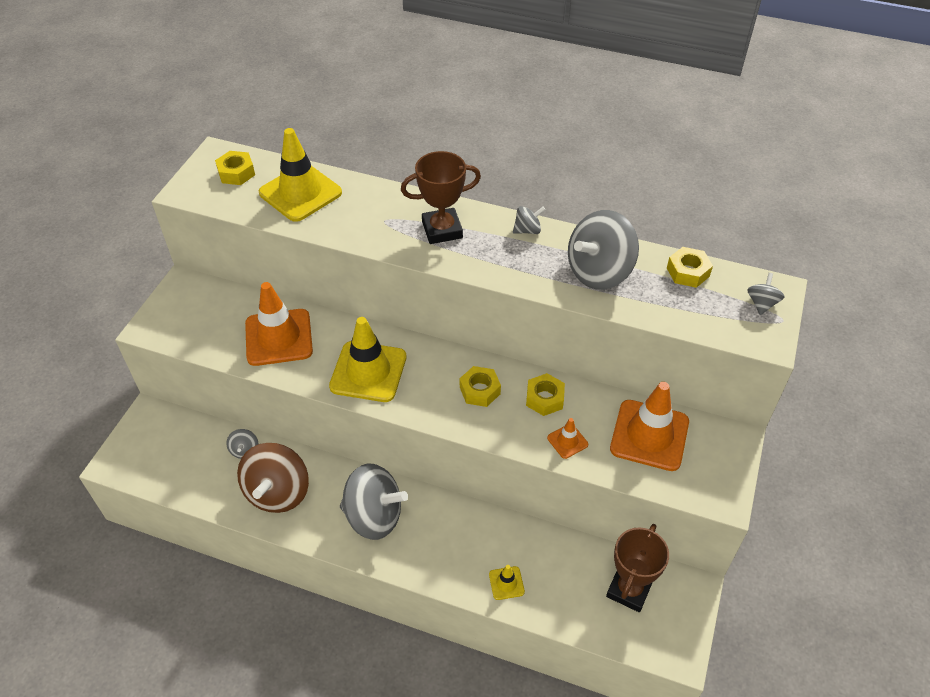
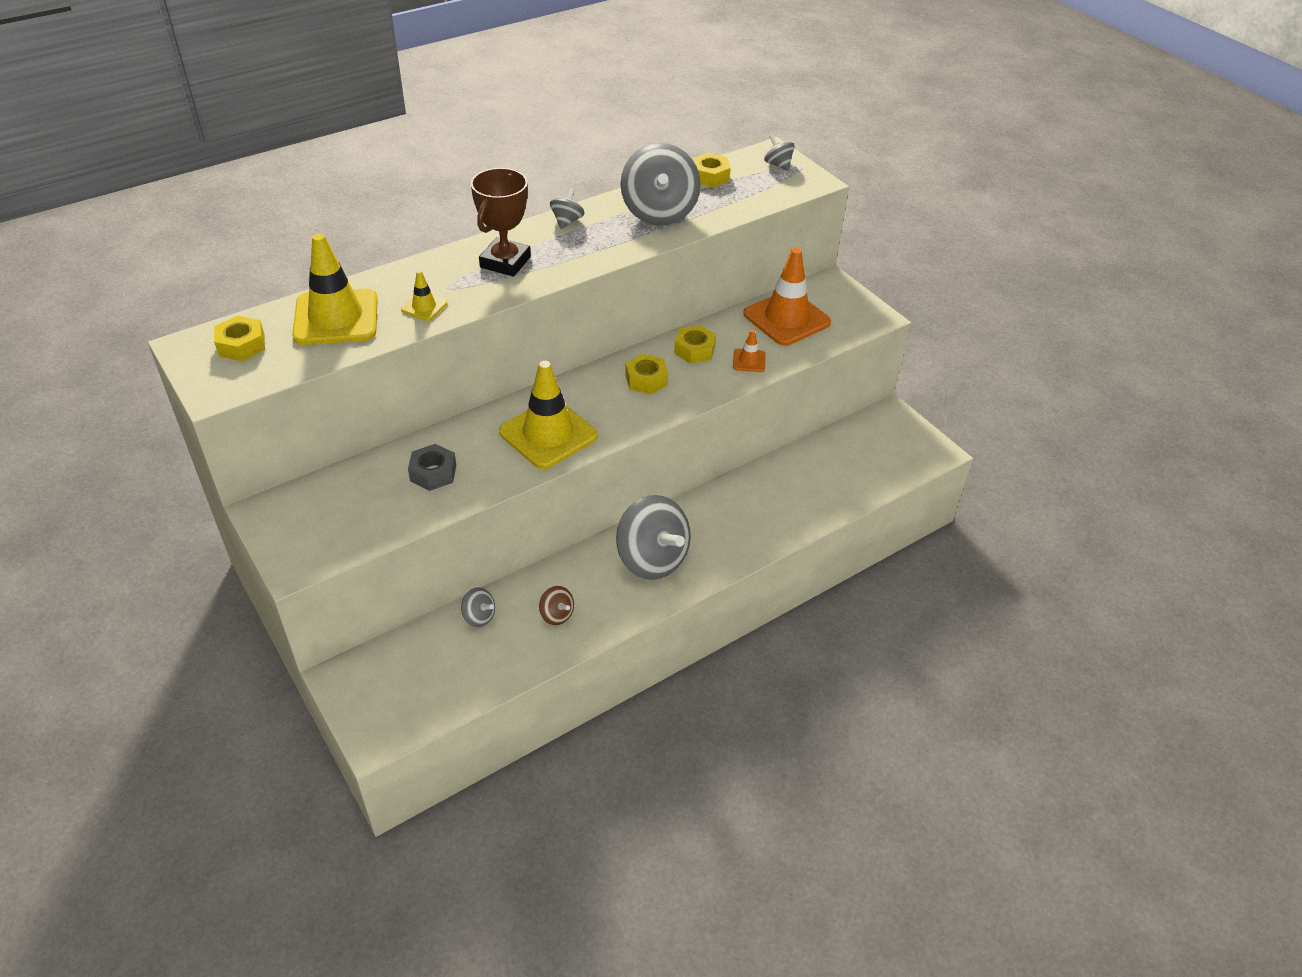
camera: 55 degrees left, 5 degrees down
brown spinning top [237,443,309,513] -> brown spinning top [539,586,574,625], size x0.45
orange traffic cone [245,282,313,366] -> grey nut [408,444,456,491]
grey spinning top [340,464,408,540] -> grey spinning top turned 90 degrees clockwise [616,495,691,580]
yellow traffic cone [489,565,525,600] -> yellow traffic cone moved to [401,270,447,321]
brown trophy [606,524,669,612] -> none

